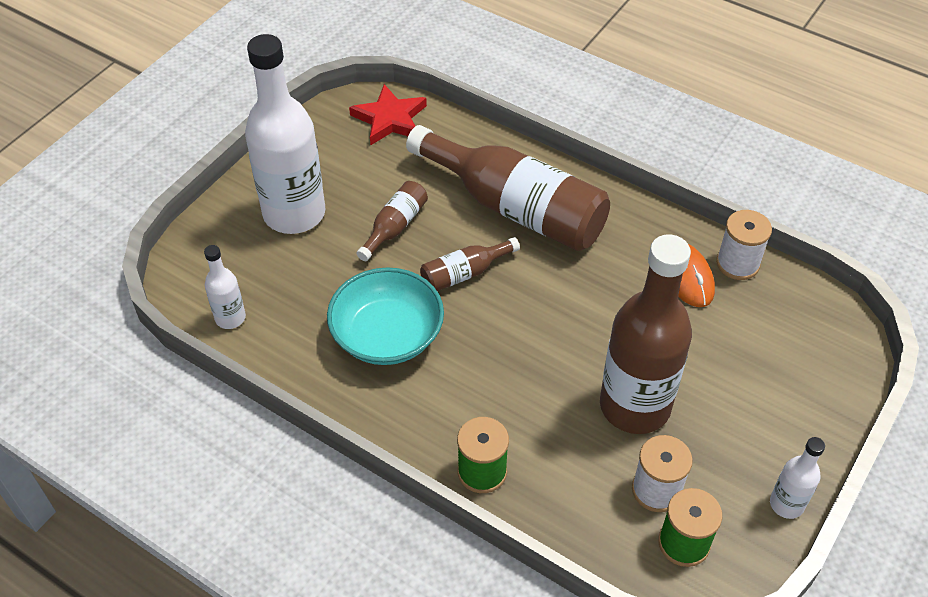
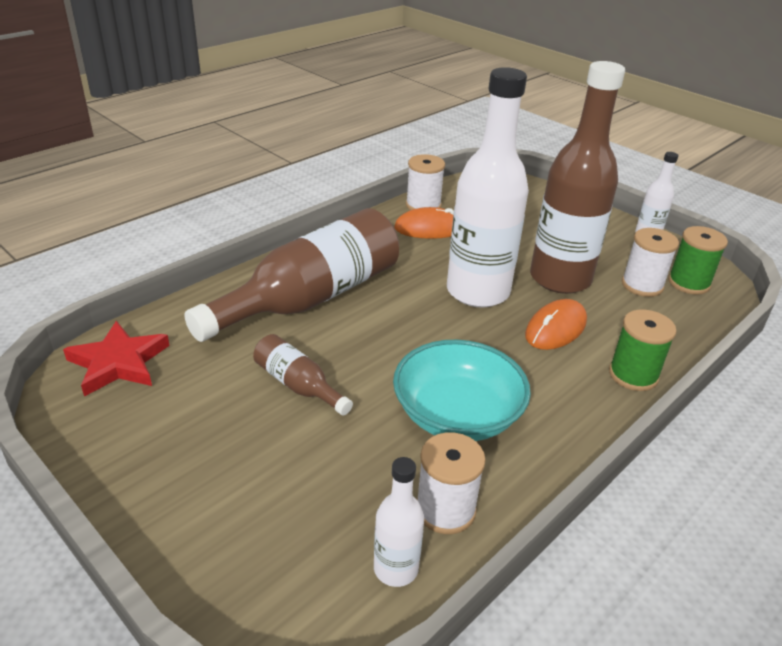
camera: 80 degrees left, 15 degrees down
white bottle [245,34,326,234] -> white bottle moved to [447,67,529,308]
brown bottle [420,237,520,291] -> none
none -> white spool [417,432,486,534]
none -> orange mouse [525,299,587,350]

